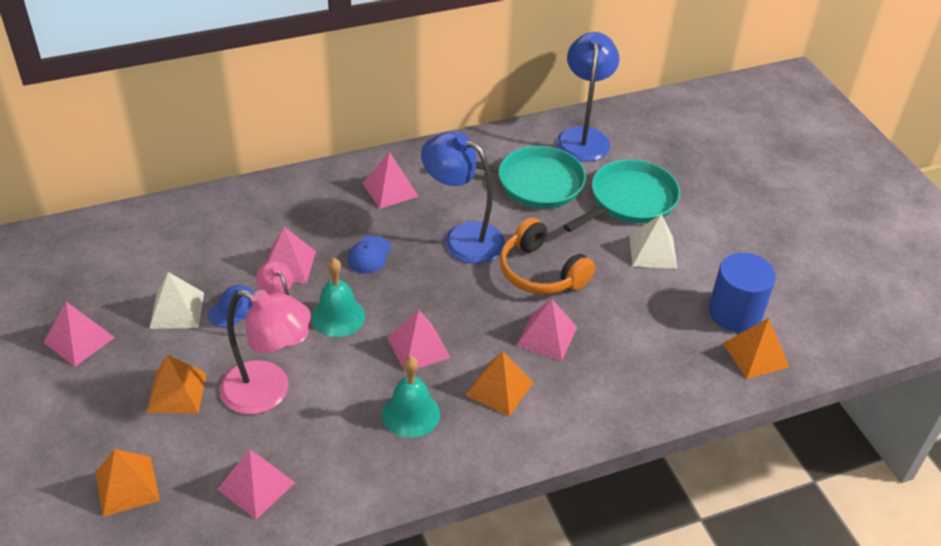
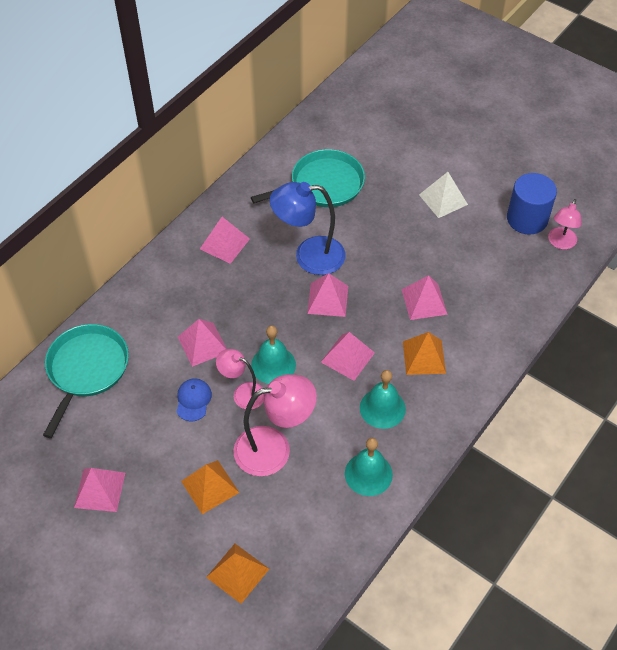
camera: 30 degrees left, 10 degrees up
white pyramid [149,272,204,329] -> none
pink pyramid [217,449,296,519] -> pink pyramid moved to [307,273,348,317]
blue cap [348,236,392,273] -> none
orange headphones [500,217,595,295] -> none
blue lamp [556,32,619,162] -> none
turquoise pan [563,159,680,232] -> turquoise pan moved to [43,324,129,438]
orange pyramid [723,318,789,379] -> pink lamp [548,199,582,249]
none -> turquoise bell [345,438,393,496]

